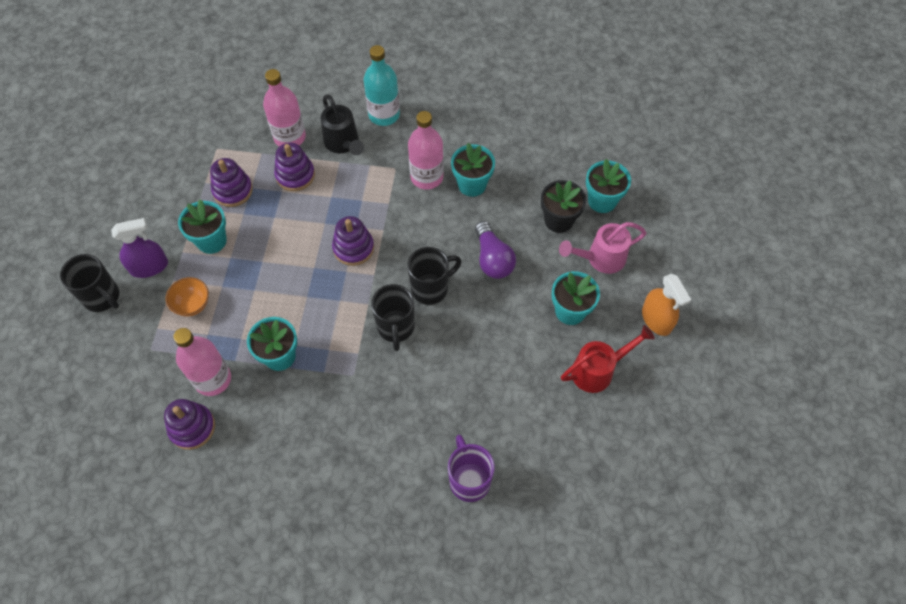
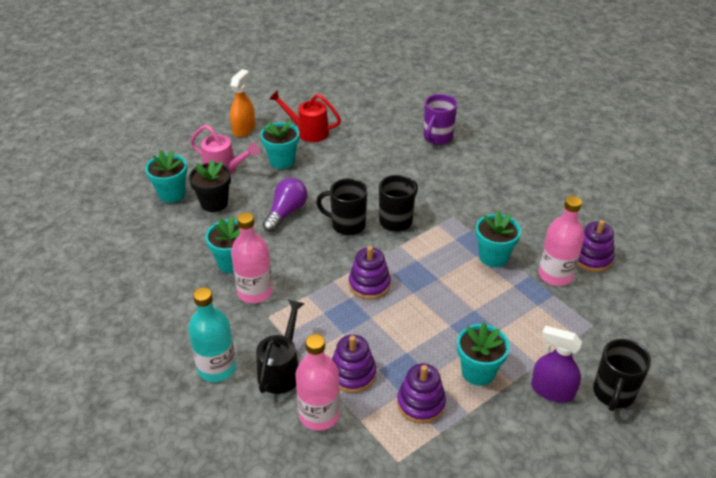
camera: 135 degrees left, 20 degrees down
black mug [60,254,119,312] -> black mug turned 150 degrees counterclockwise [593,339,651,411]
orange bowl [165,277,209,317] -> none

